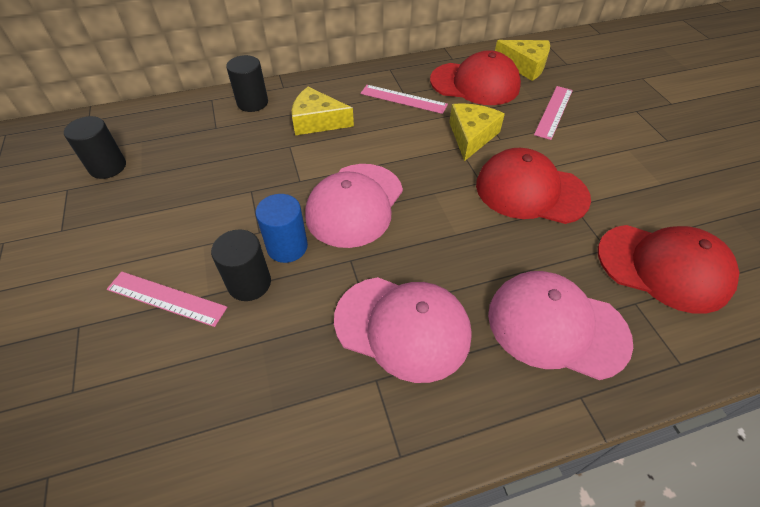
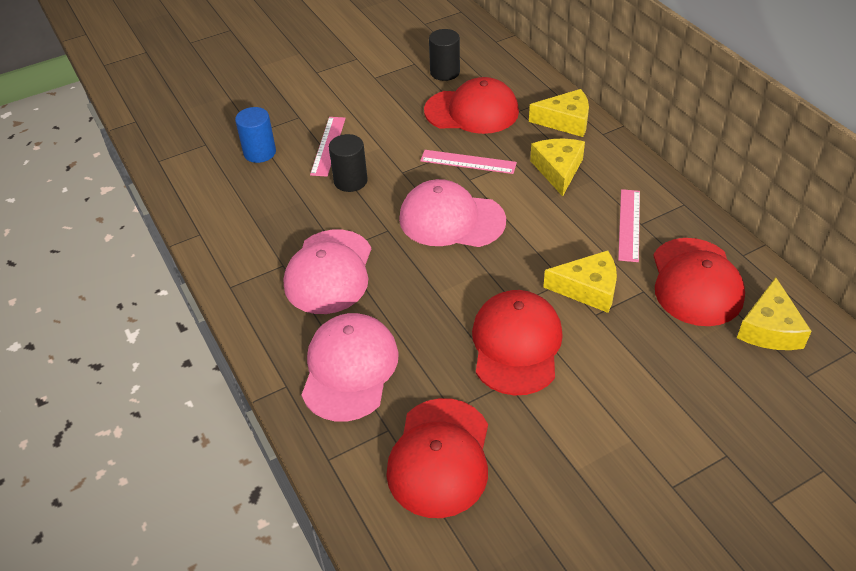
camera: 80 degrees right, 5 degrees down
black cylinder [226,55,268,112] -> yellow cheese [529,89,589,137]
blue cylinder [256,194,308,263] -> blue cylinder moved to [235,107,276,163]
pink ruler [534,86,573,140] -> pink ruler moved to [420,150,517,174]
none -> red cap [424,77,519,134]

